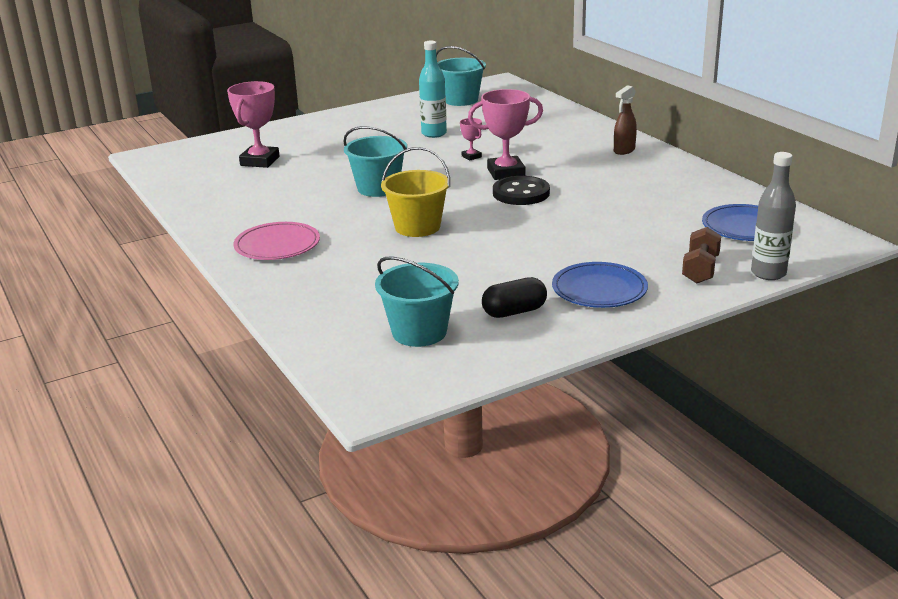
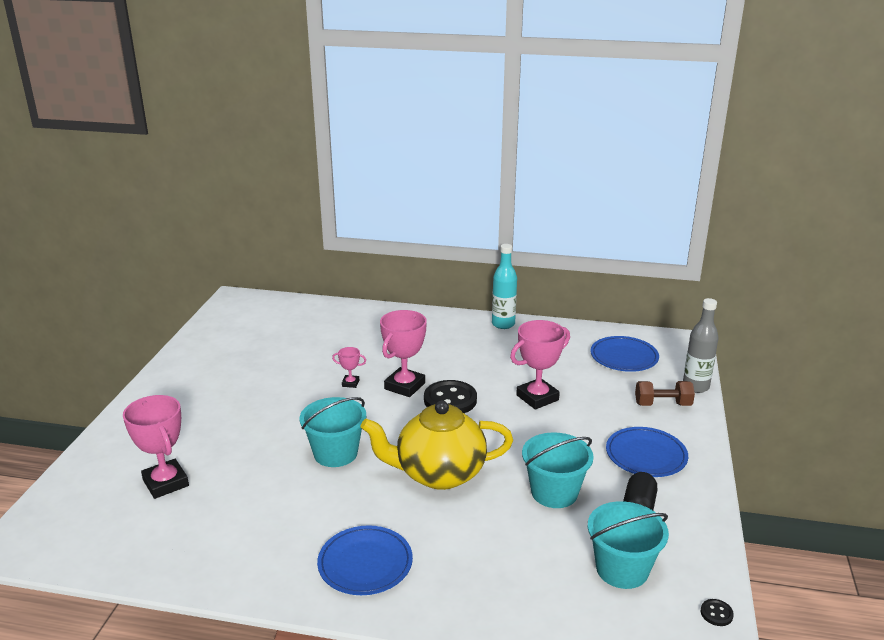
camera: 50 degrees left, 0 degrees up
pink plate [233,222,320,260] -> blue plate [317,525,413,595]
yellow bucket [381,147,450,237] -> yellow teapot [361,401,513,490]
turquoise bottle [419,41,447,138] -> turquoise bottle moved to [492,244,517,329]
turquoise bucket [436,46,486,106] -> turquoise bucket moved to [522,432,594,508]
brown spray bottle [614,85,637,155] -> none
brown dumbbell [682,227,721,284] -> brown dumbbell turned 60 degrees counterclockwise [635,381,695,406]
none -> pink trophy [510,320,570,409]
none -> black button [701,599,734,626]

